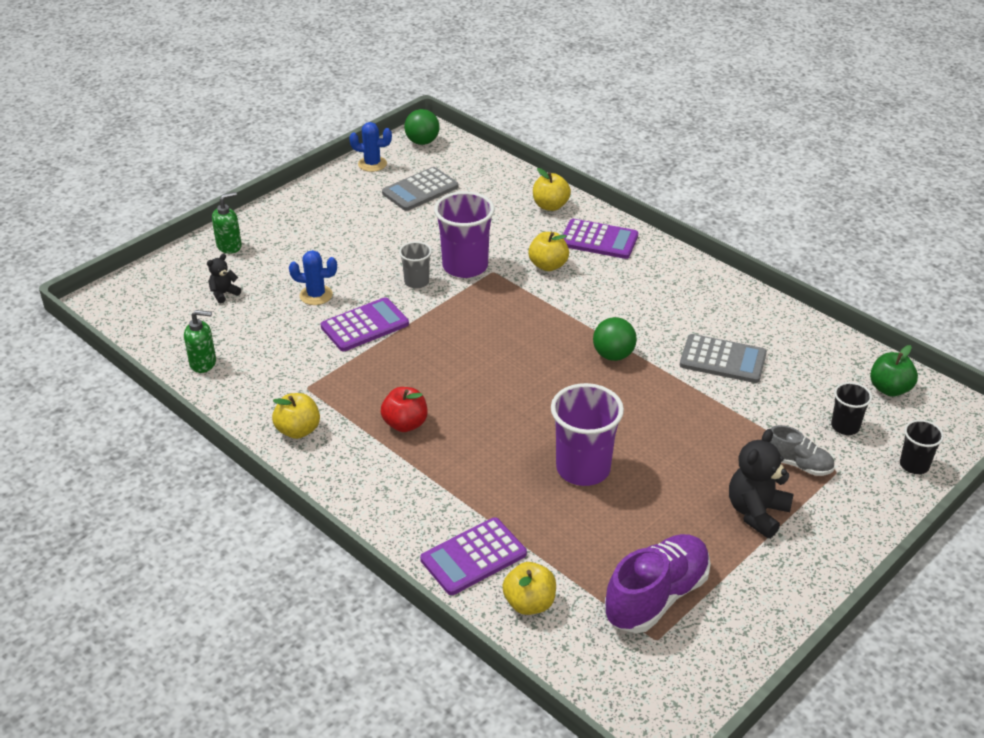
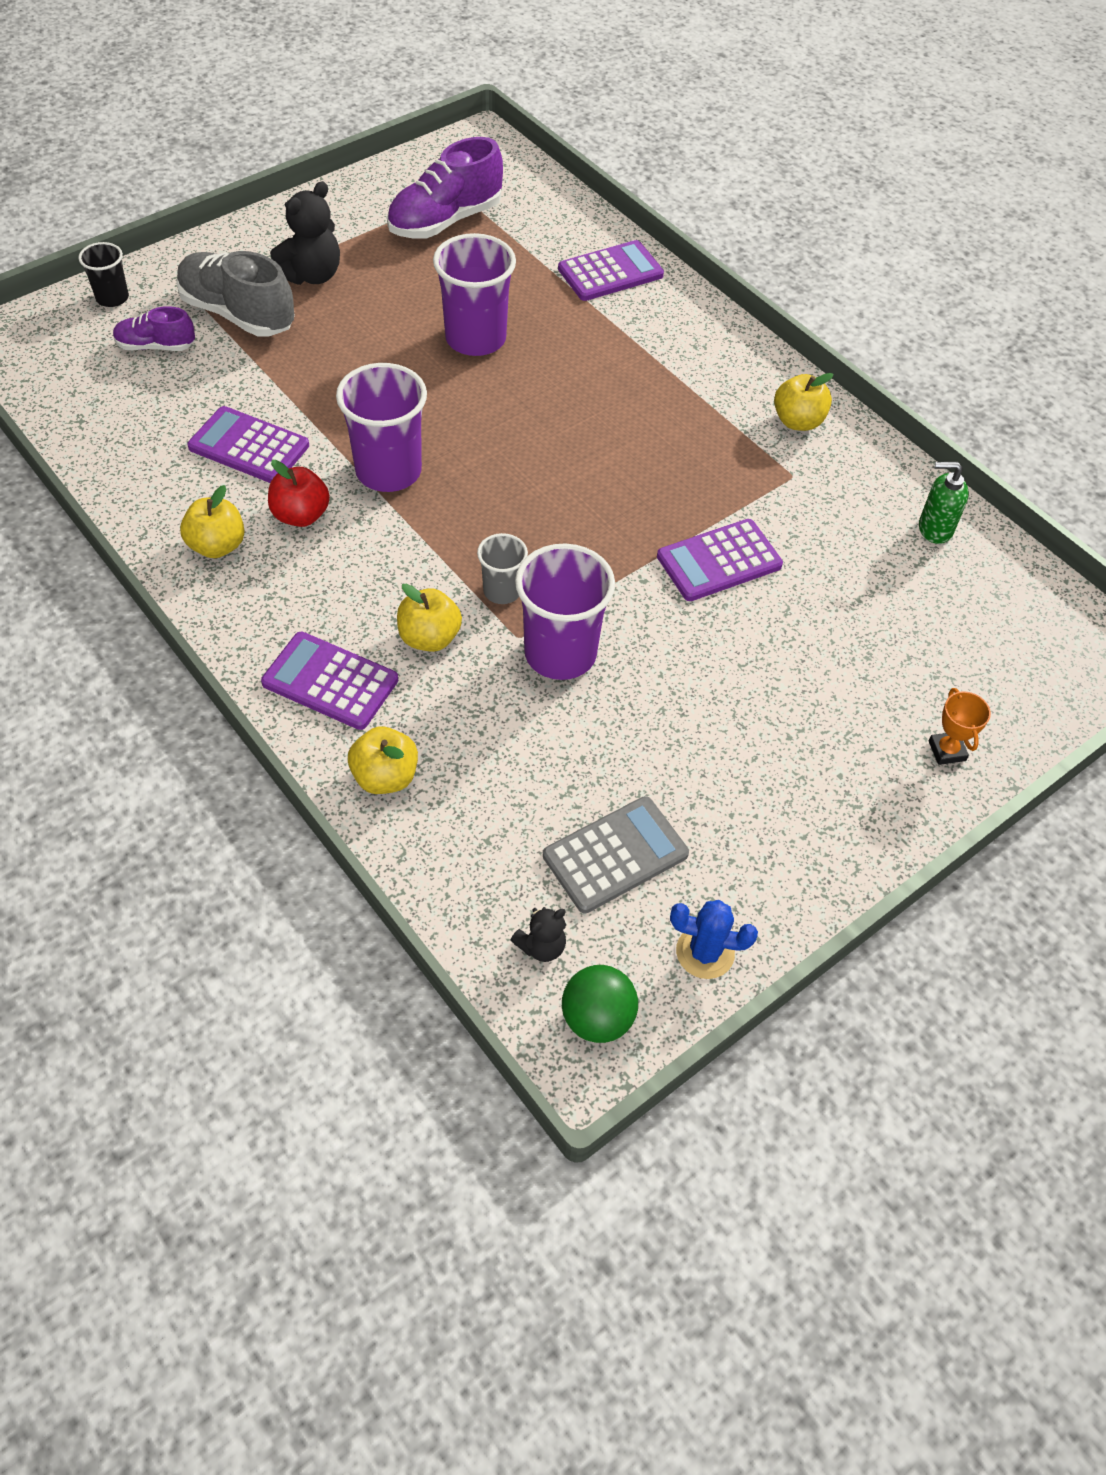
camera: 175 degrees left, 15 degrees up
black teddy bear [207,254,241,303] -> black teddy bear moved to [511,907,566,962]
green soap dispenser [212,192,242,254] -> orange trophy [928,688,991,765]
blue cactus [289,250,337,305] -> none
red apple [381,387,428,432] -> red apple moved to [268,460,330,527]
grey cup [399,241,432,289] -> grey cup moved to [477,533,528,604]
yellow apple [502,562,556,615] -> yellow apple moved to [180,485,245,558]
green ball [593,317,637,361] -> purple cup [336,363,427,492]
grey calculator [680,334,767,383] -> purple calculator [187,406,309,483]
grey shoe [770,425,834,476] -> grey shoe [176,251,295,337], size x1.77
black cup [831,382,872,435] -> purple shoe [113,306,195,351]
green apple [870,345,918,396] -> none

